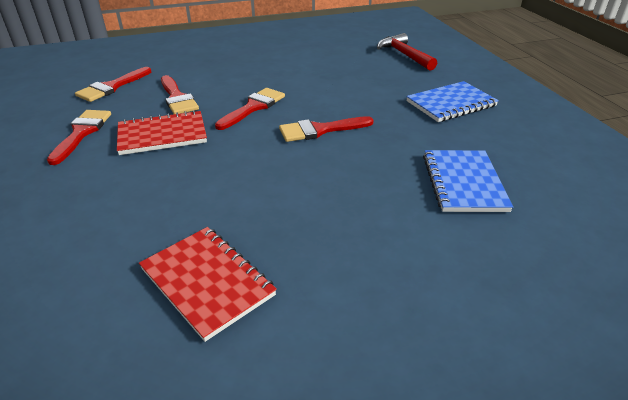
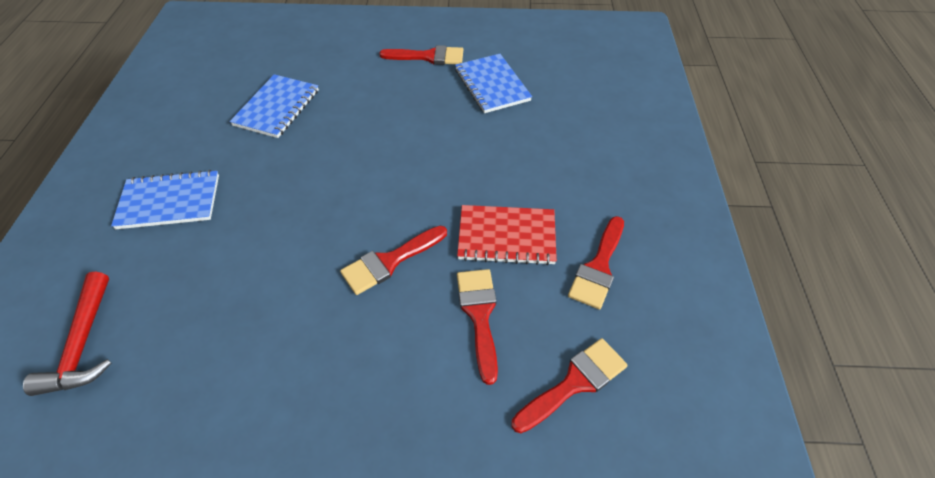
camera: 160 degrees left, 15 degrees up
red notebook [139,227,277,342] -> blue notebook [455,54,532,113]
red brush [279,116,374,142] -> red brush moved to [379,45,463,65]

